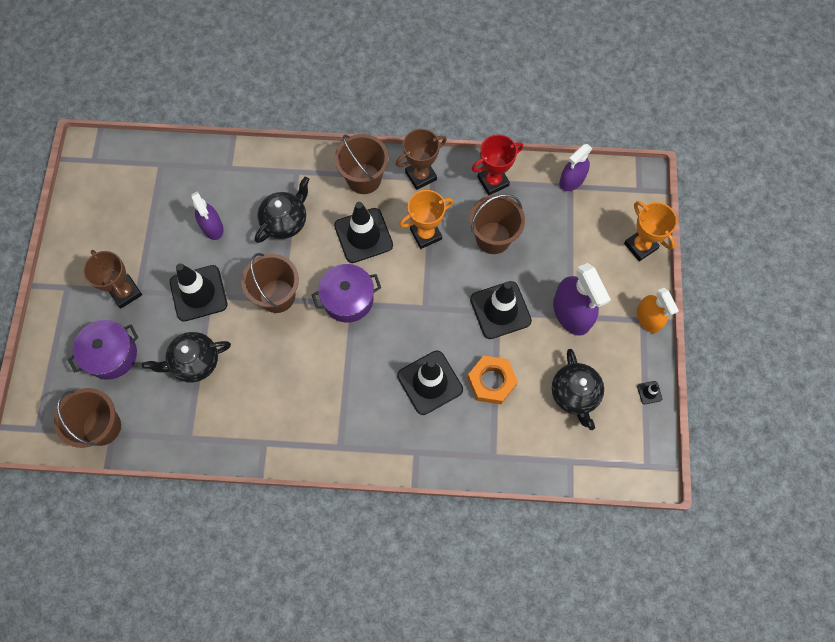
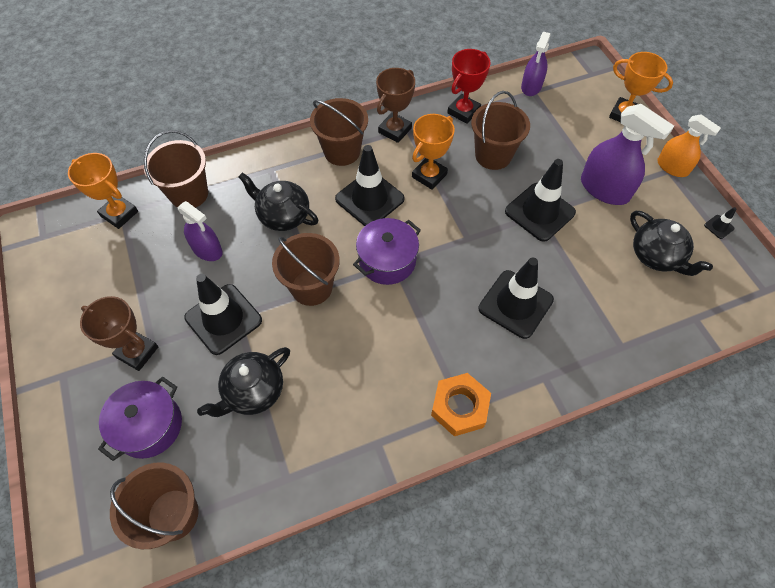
camera: 25 degrees left, 10 degrees down
black teapot [255,177,310,243] -> black teapot turned 75 degrees counterclockwise [238,172,318,231]
orange nut [467,356,518,404] -> orange nut moved to [431,373,491,436]
none -> orange trophy [68,153,138,229]
none -> brown bucket [144,130,208,208]

